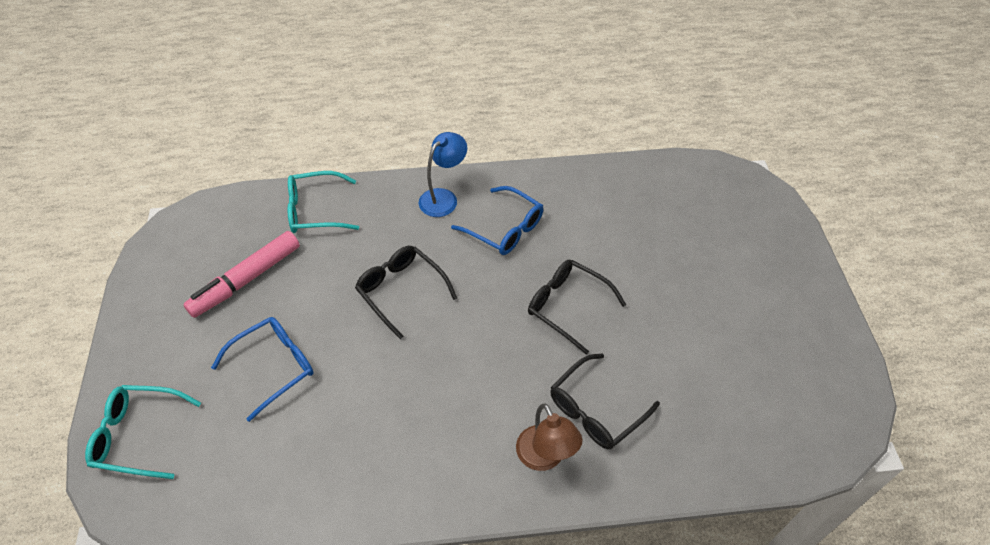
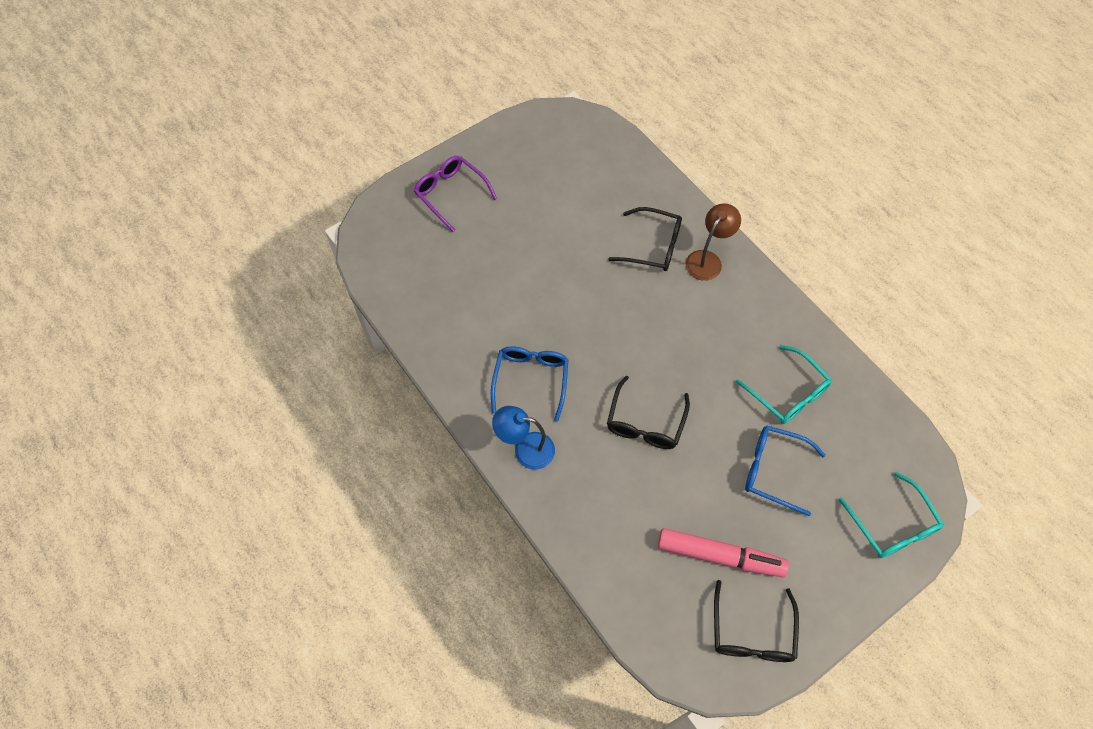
camera: 120 degrees left, 10 degrees up
turquoise glasses [287,171,359,233] -> turquoise glasses moved to [736,345,832,424]
black glasses [528,260,626,355] -> black glasses moved to [714,580,799,662]
none -> purple glasses [414,156,497,232]

